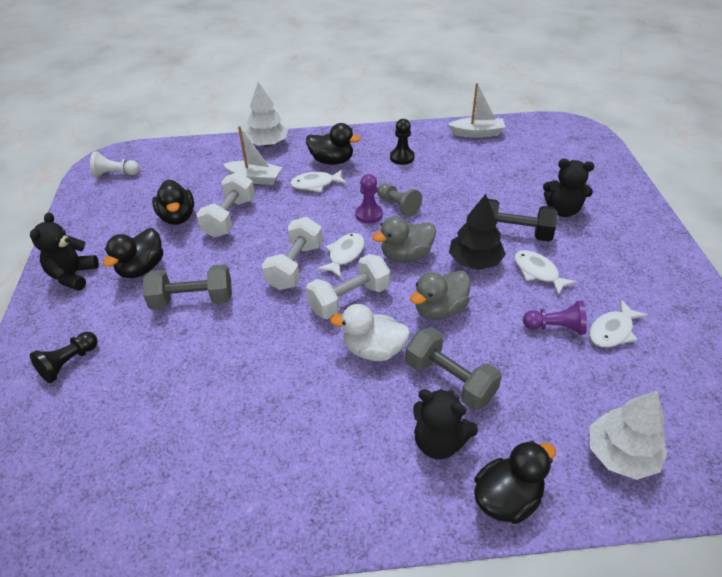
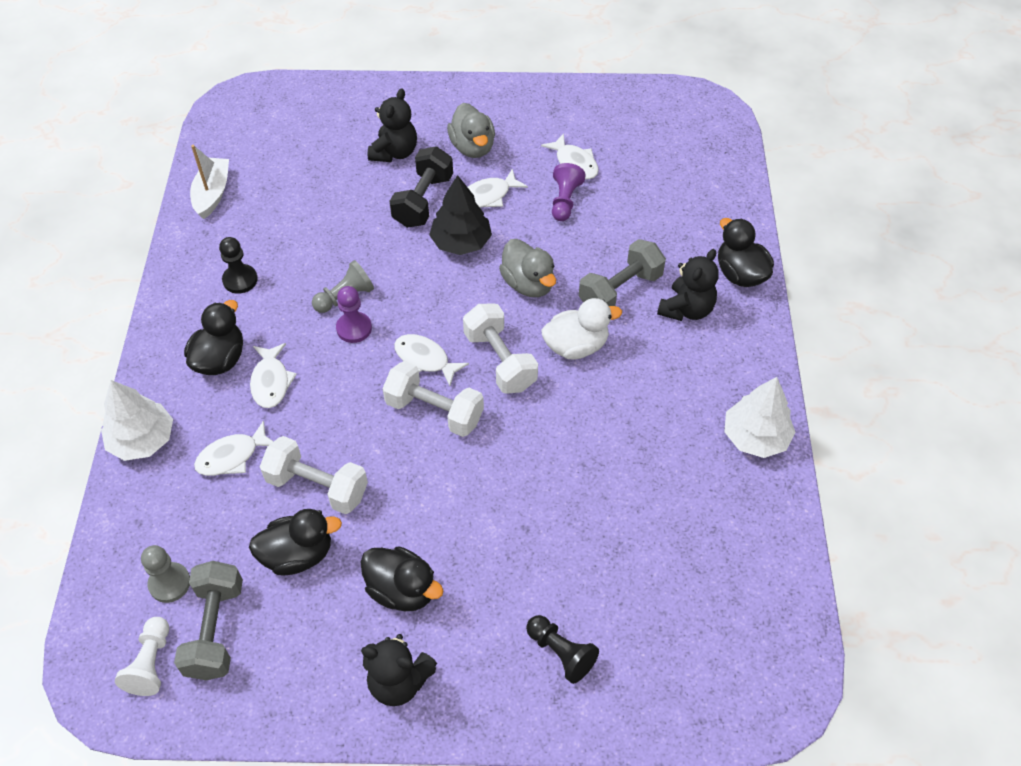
camera: 85 degrees left, 10 degrees up
grey dumbbell [143,264,232,310] -> grey dumbbell moved to [174,561,243,680]
white boat [223,126,282,185] -> white fish [194,420,274,476]
white duck [330,304,410,361] -> white duck turned 120 degrees counterclockwise [542,298,622,359]
grey duck [372,216,436,262] -> grey duck moved to [447,103,495,158]
white tree [589,390,667,480] -> white tree moved to [724,377,796,458]
none -> grey pawn [141,545,190,603]

